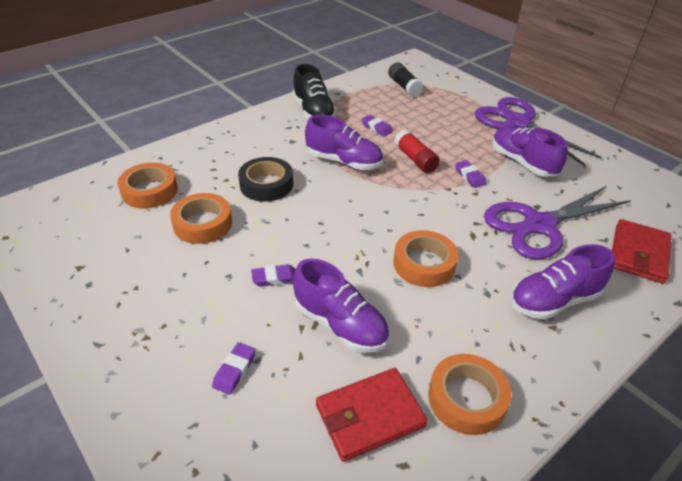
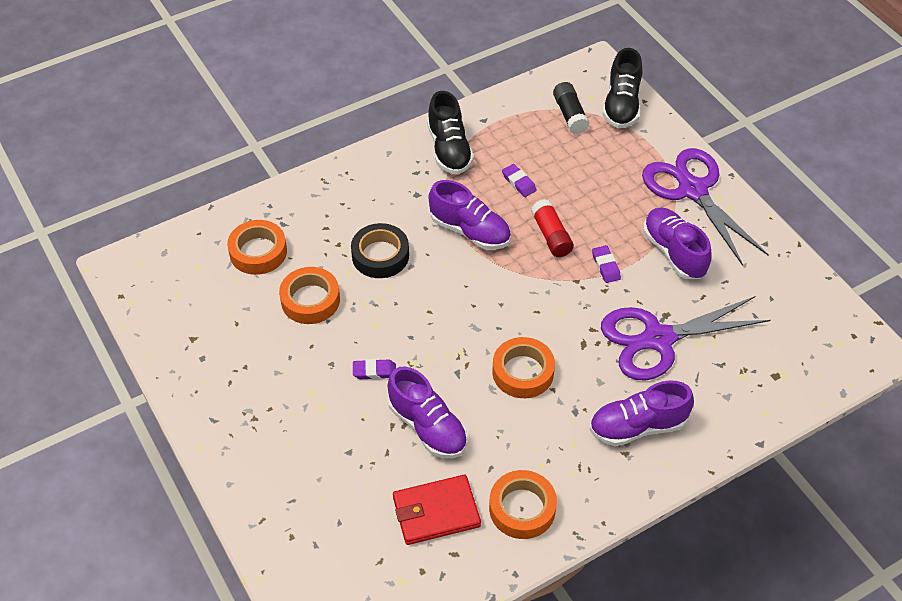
camera: 10 degrees right, 10 degrees up
purple eraser [212,342,256,395] -> none
red wallet [612,219,671,284] -> none
none -> black shoe [602,48,642,128]

